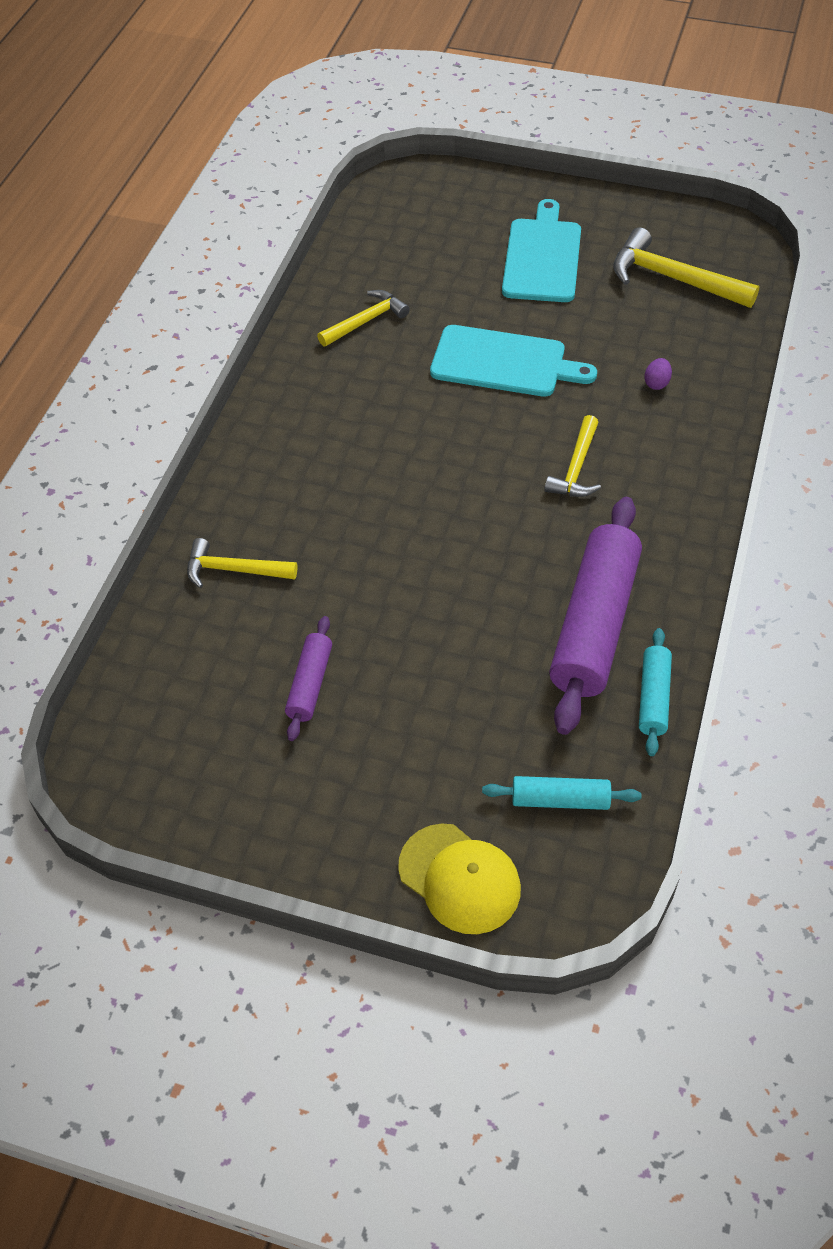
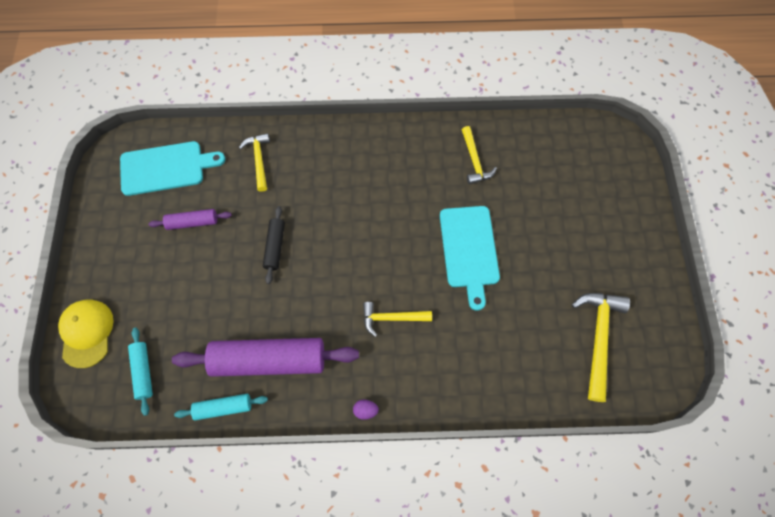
camera: 70 degrees right, 15 degrees up
yellow hammer [317,290,410,347] -> yellow hammer turned 45 degrees clockwise [462,126,497,184]
yellow cap [398,823,521,934] -> yellow cap turned 150 degrees clockwise [58,300,114,368]
turquoise cutting board [502,199,581,302] -> turquoise cutting board moved to [120,141,225,196]
purple egg [644,358,672,390] -> purple egg moved to [353,400,379,420]
none -> black rolling pin [263,206,285,284]

